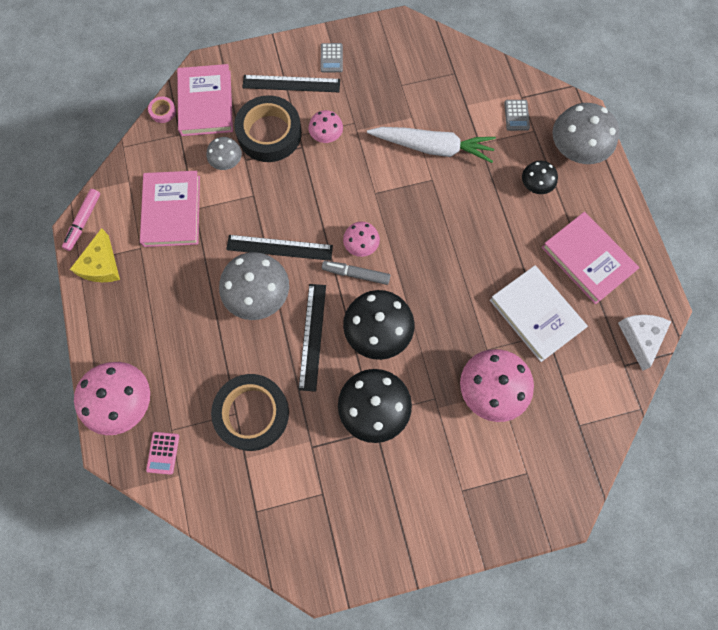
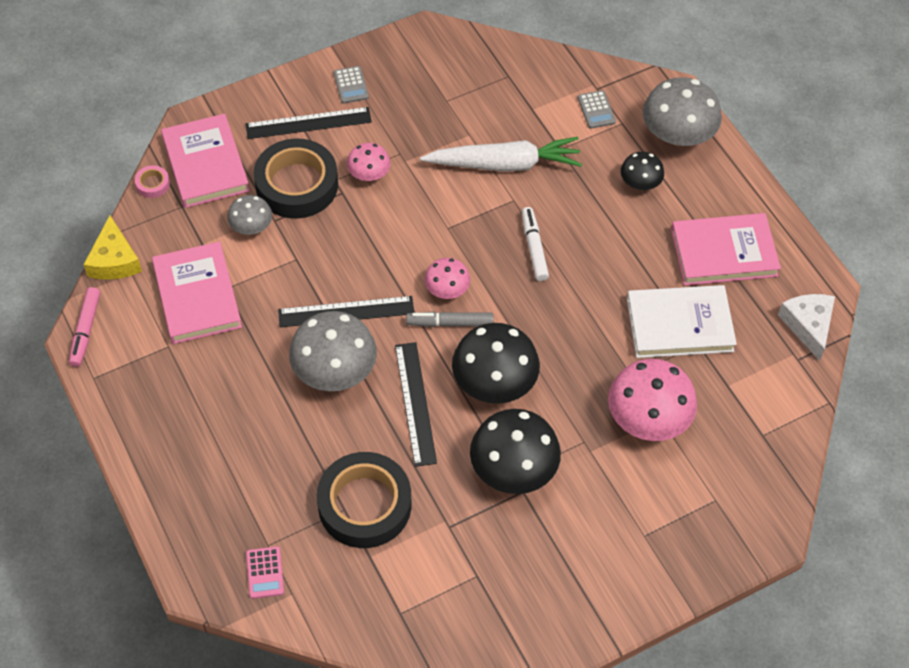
camera: 15 degrees left, 15 degrees down
yellow cheese [70,228,120,282] -> yellow cheese moved to [83,215,142,280]
pink mushroom [74,362,150,435] -> none
white book [490,265,588,362] -> white book turned 45 degrees counterclockwise [627,285,737,358]
pink book [542,212,639,304] -> pink book turned 45 degrees counterclockwise [671,213,781,286]
none -> white marker [522,207,549,281]

